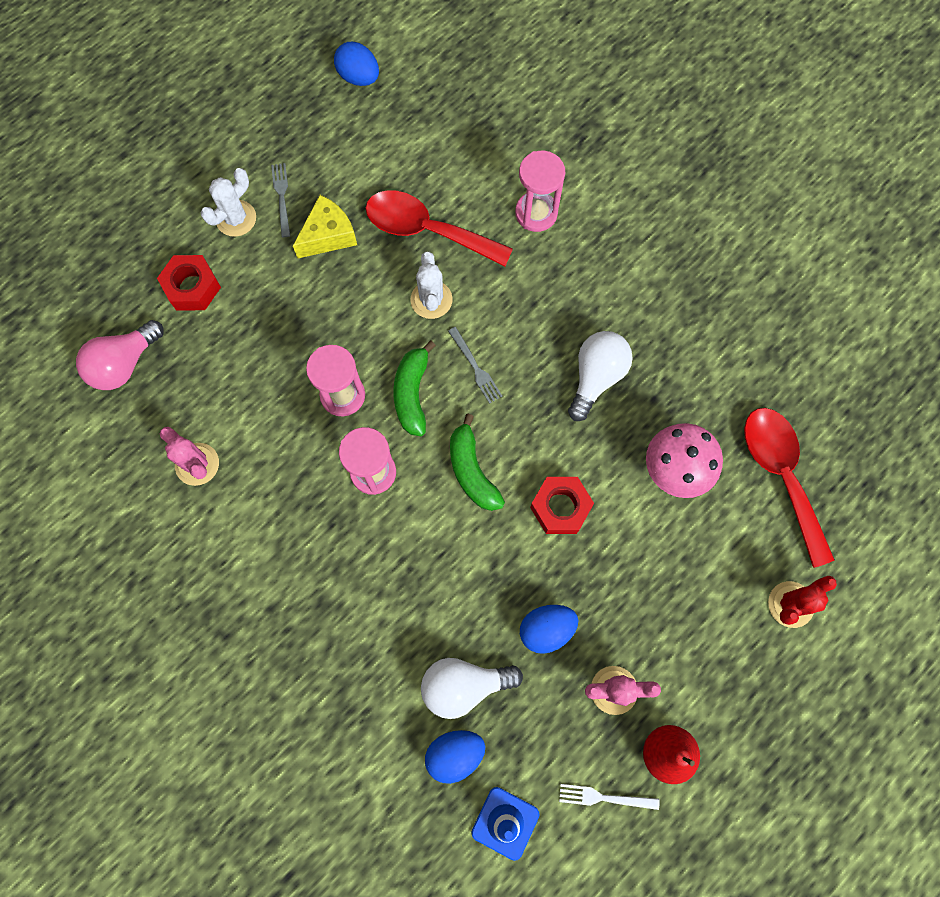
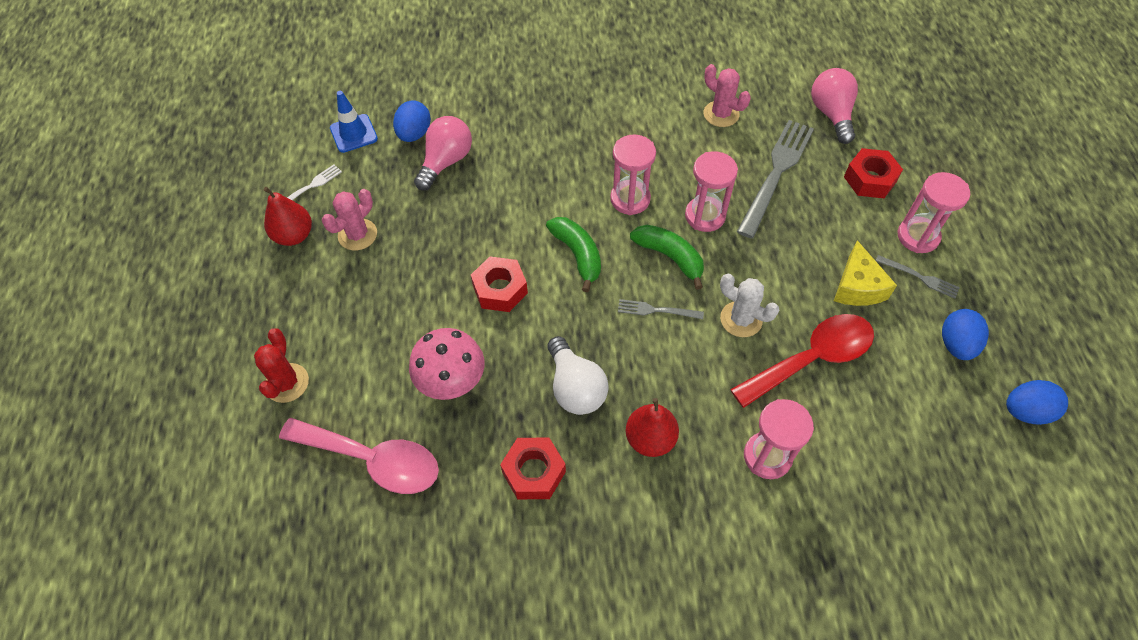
camera: 130 degrees right, 15 degrees down
pink cactus [160,427,219,486] -> pink cactus turned 45 degrees clockwise [704,64,751,127]
white cactus [201,168,256,237] -> pink hourglass [898,172,970,253]
white light bulb [421,658,523,719] -> pink light bulb [414,116,472,191]
green banana [450,414,505,511] -> green banana turned 45 degrees clockwise [546,217,601,292]
blue egg [520,605,578,654] -> blue egg moved to [942,309,989,360]
red spoon [744,408,835,568] -> pink spoon [279,418,439,494]
none -> red nut [500,437,566,499]
none -> red pear [626,398,679,457]
none -> grey fork [737,120,814,238]

